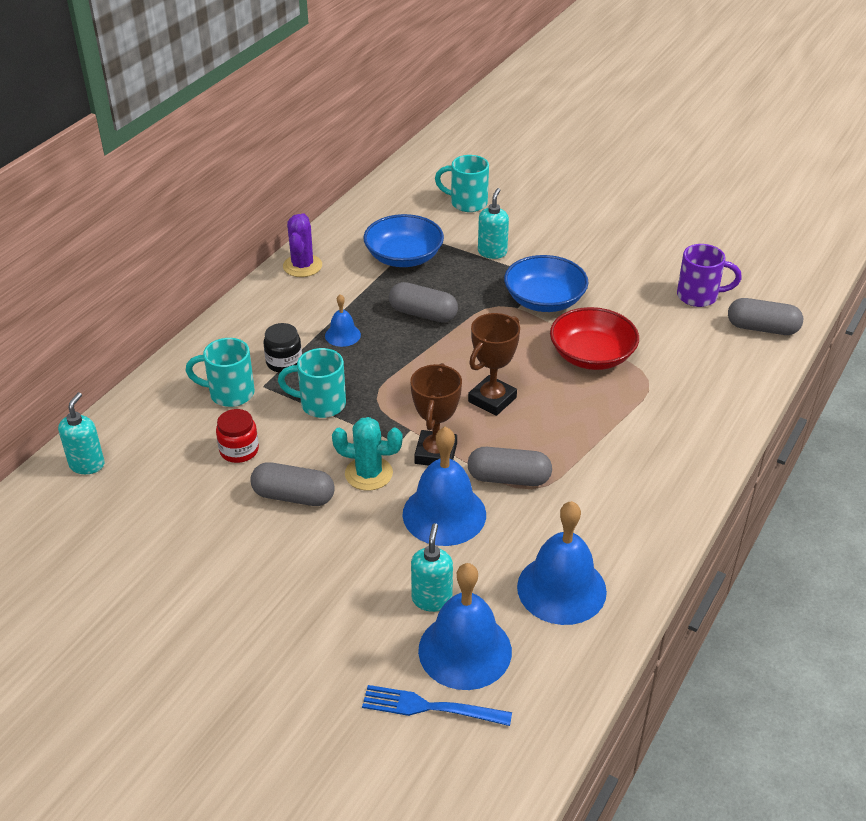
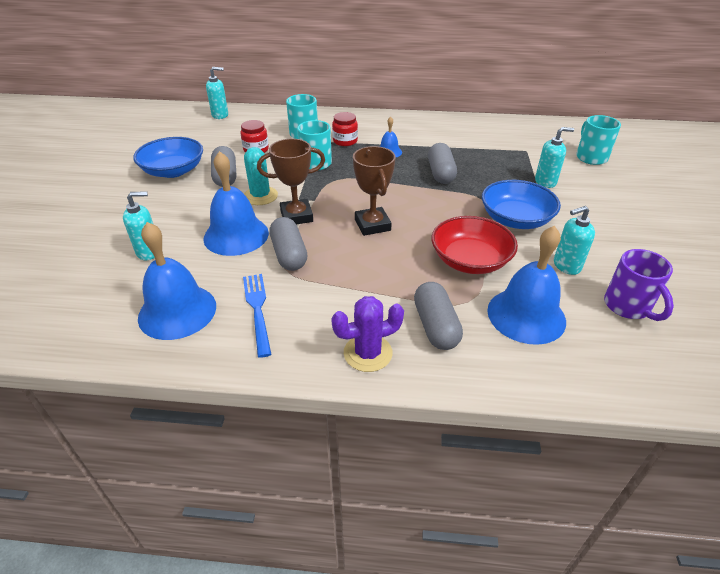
camera: 65 degrees right, 0 degrees up
black jar [264,323,302,373] -> red jar [332,112,358,146]
purple cactus [283,214,322,277] -> purple cactus moved to [331,296,404,372]
blue fork [362,685,512,726] -> blue fork moved to [243,274,271,358]
blue bowl [363,214,444,267] -> blue bowl moved to [133,137,203,178]
blue bell [418,563,512,690] -> blue bell moved to [487,226,566,345]
brown trophy [468,313,520,416] -> brown trophy turned 60 degrees clockwise [353,146,396,236]
grey capsule [728,298,803,335] -> grey capsule moved to [414,282,463,350]
none -> turquoise soap dispenser [554,206,595,275]

